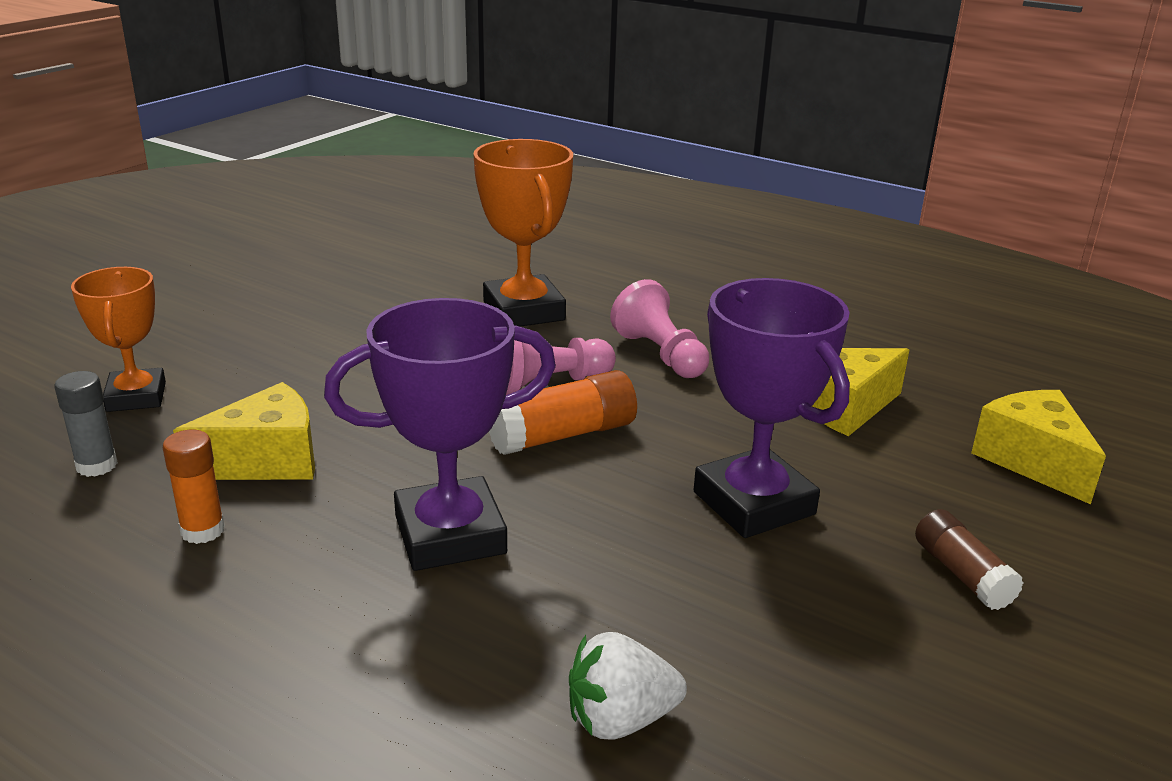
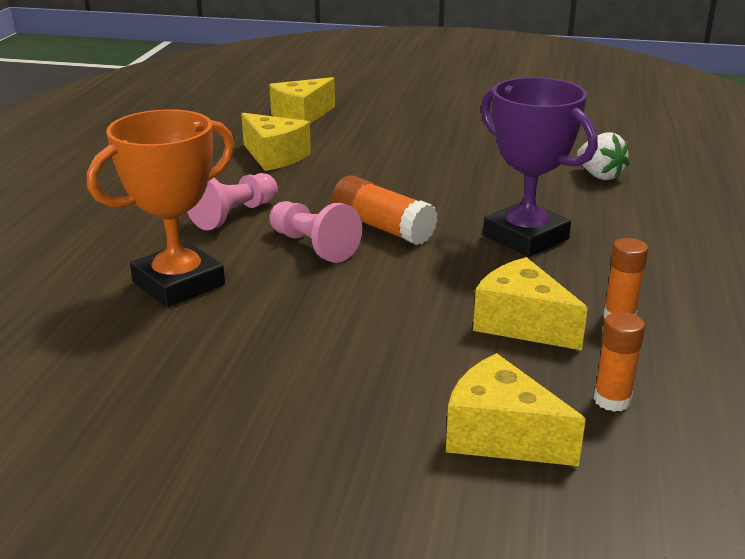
camera: 110 degrees left, 0 degrees up
grey glue stick [54,371,118,477] -> orange glue stick [594,312,645,412]
orange trophy [71,267,166,412] -> yellow cheese [446,353,586,466]
purple trophy [694,278,850,538] -> none
brown glue stick [915,509,1024,610] -> none

